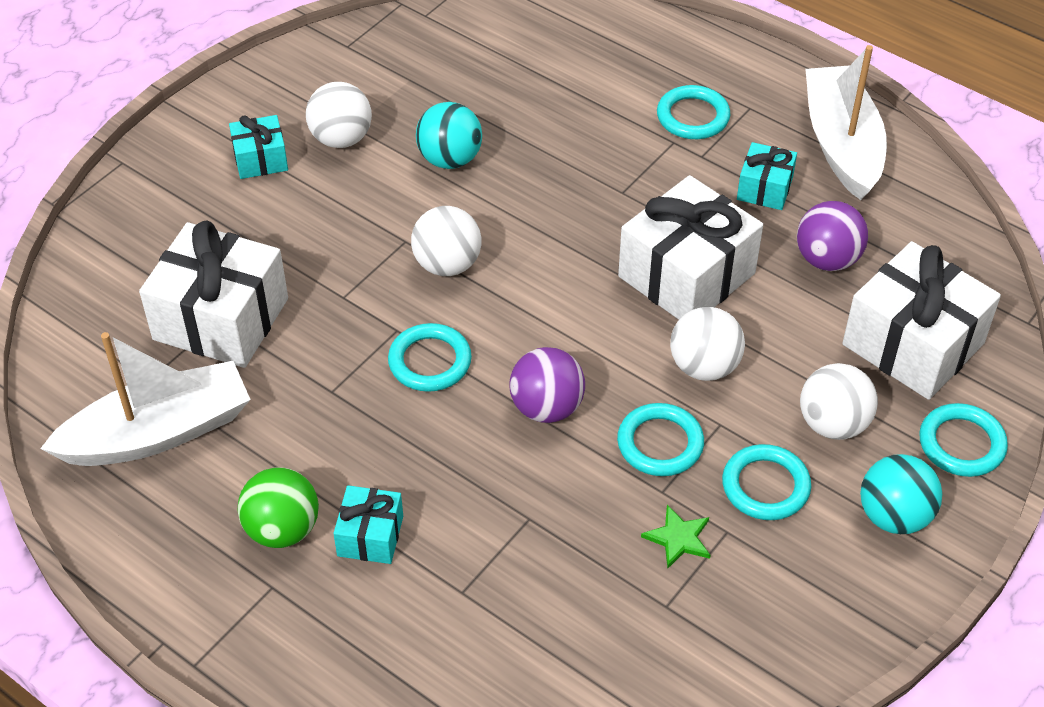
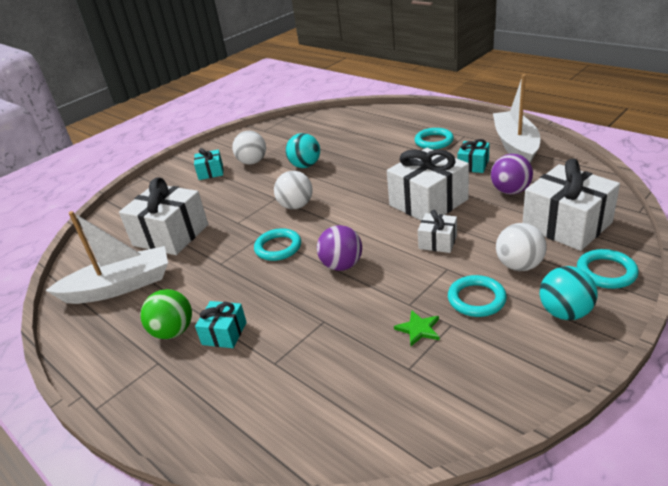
camera: 10 degrees right, 15 degrees down
turquoise ring [617,403,704,476] -> none
white ball [670,307,745,381] -> white gift [418,210,457,253]

